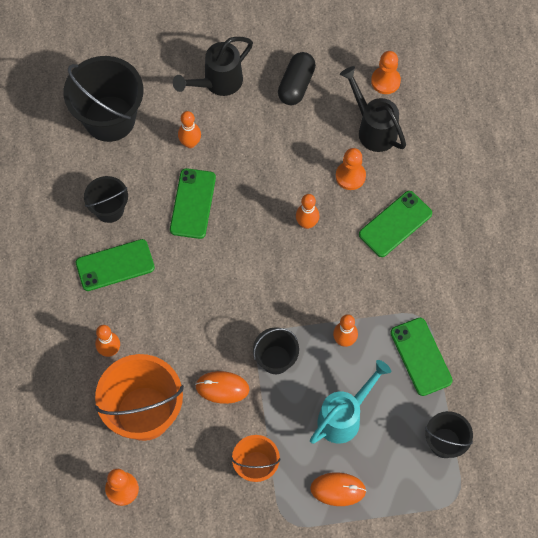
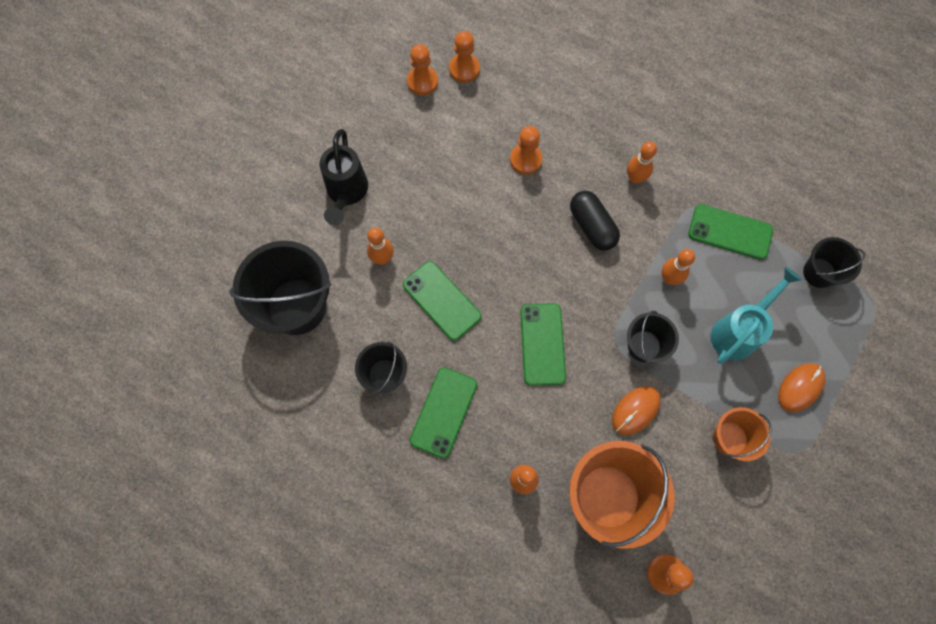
camera: 50 degrees left, 5 degrees up
black capsule [278,52,316,105] -> black capsule moved to [570,191,620,251]
orange bowling pin [296,194,319,229] -> orange bowling pin moved to [627,142,657,184]
turquoise watering can [310,360,391,444] -> turquoise watering can turned 45 degrees clockwise [710,267,802,364]
black watering can [340,66,406,152] -> none
green phone [359,191,432,257] -> green phone moved to [520,304,566,386]
none -> orange pawn [407,44,438,95]

